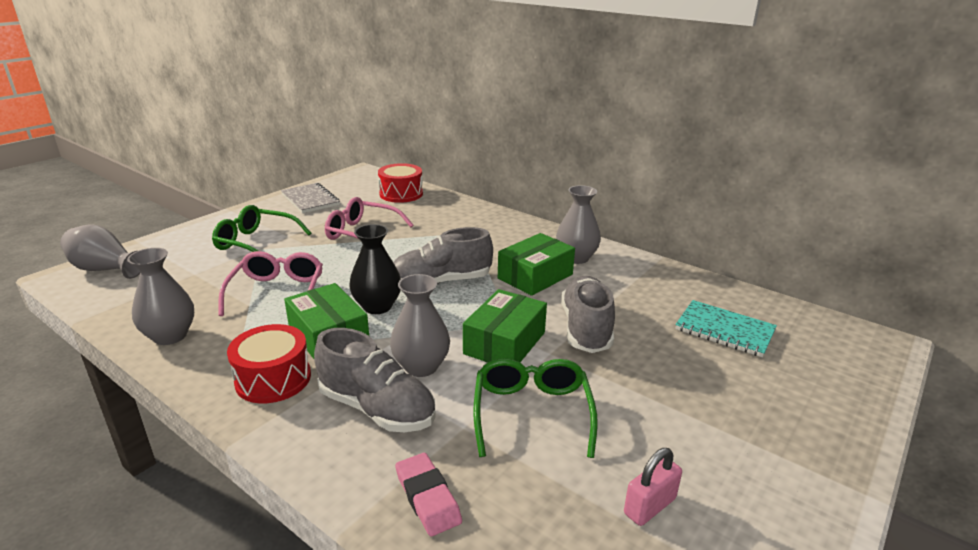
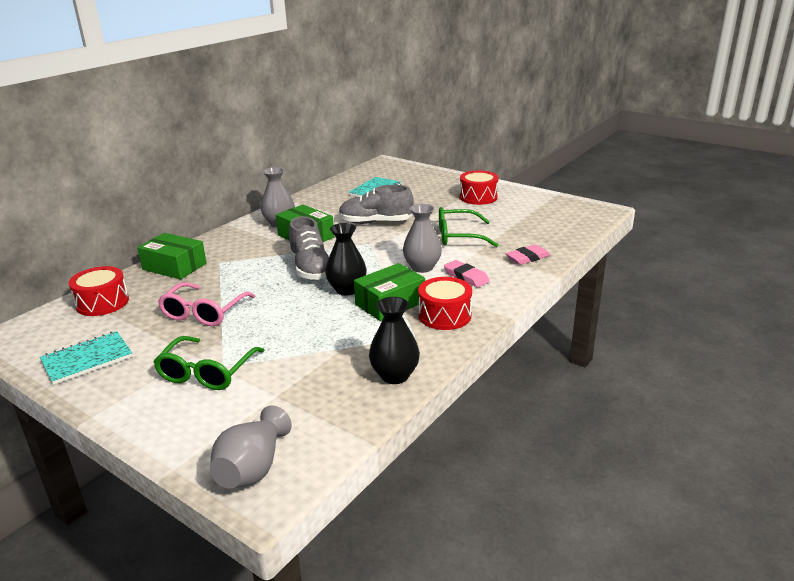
camera: 90 degrees left, 0 degrees up
grey vase [127,248,194,345] -> black vase [369,297,420,384]
pink glasses [218,251,323,316] -> none
grey notebook [281,183,340,213] -> turquoise notebook [40,331,133,385]
grey shoe [314,328,436,432] -> pink eraser [444,260,490,287]
green box [463,289,547,363] -> green box moved to [137,233,207,279]
pink padlock [624,448,682,526] -> none
none -> red drum [460,170,499,205]

